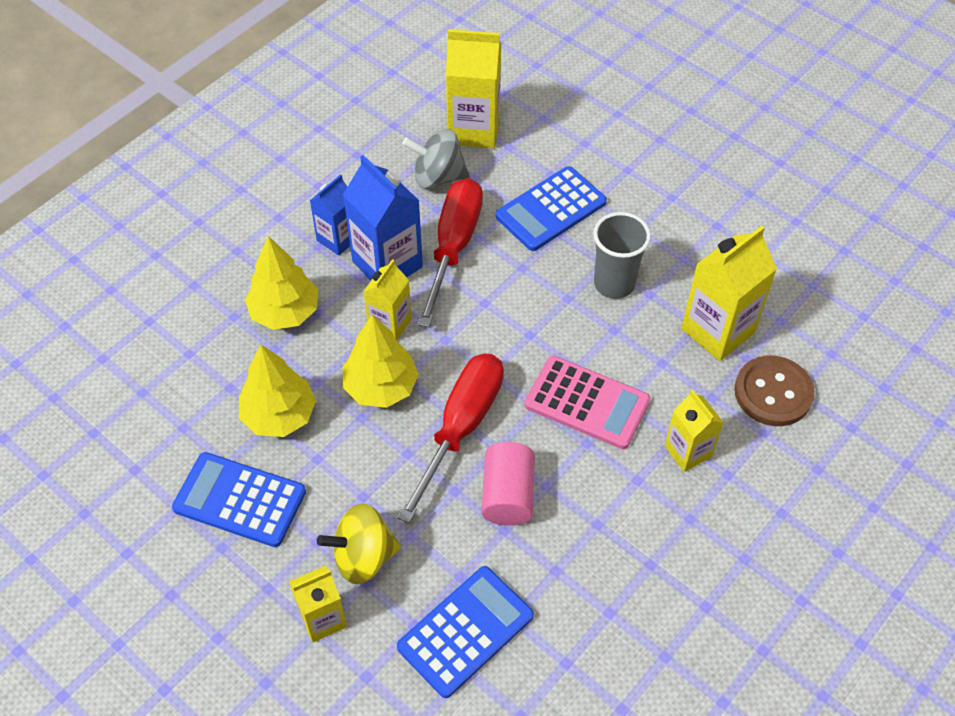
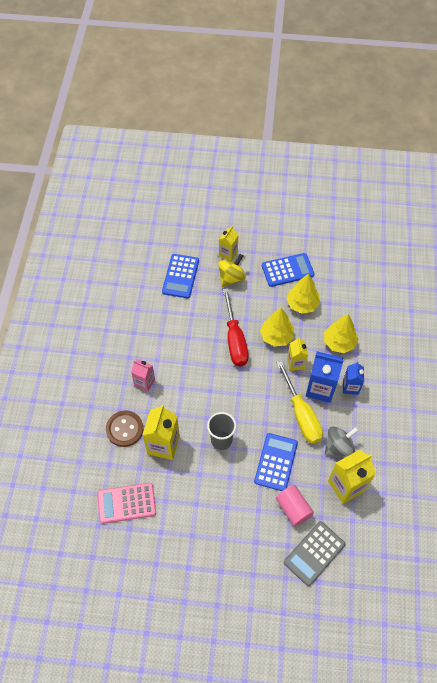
camera: 145 degrees right, 5 degrees up
red screwdriver [417,178,483,328] -> yellow screwdriver [277,361,323,444]
pink cylinder [481,442,535,526] -> pink cylinder moved to [276,485,314,526]
pink calculator [524,356,651,449] -> pink calculator moved to [97,483,156,524]
yellow carton [665,390,724,472] -> pink carton [131,360,155,392]
none -> grey calculator [284,521,346,586]

